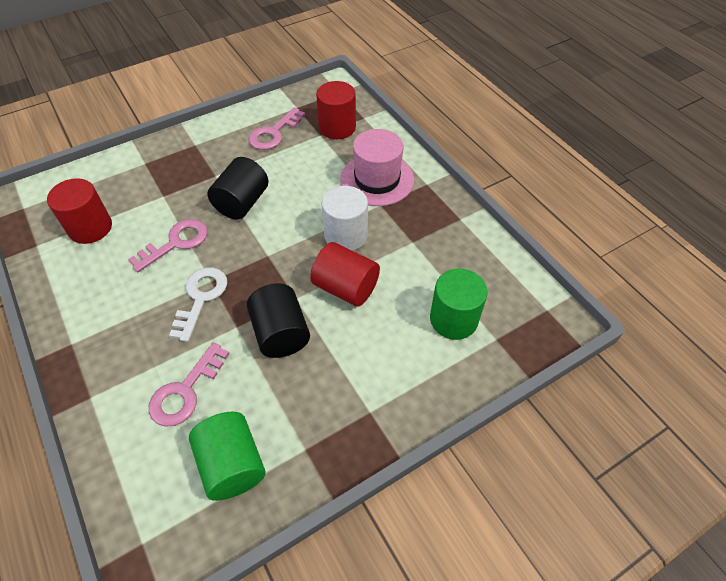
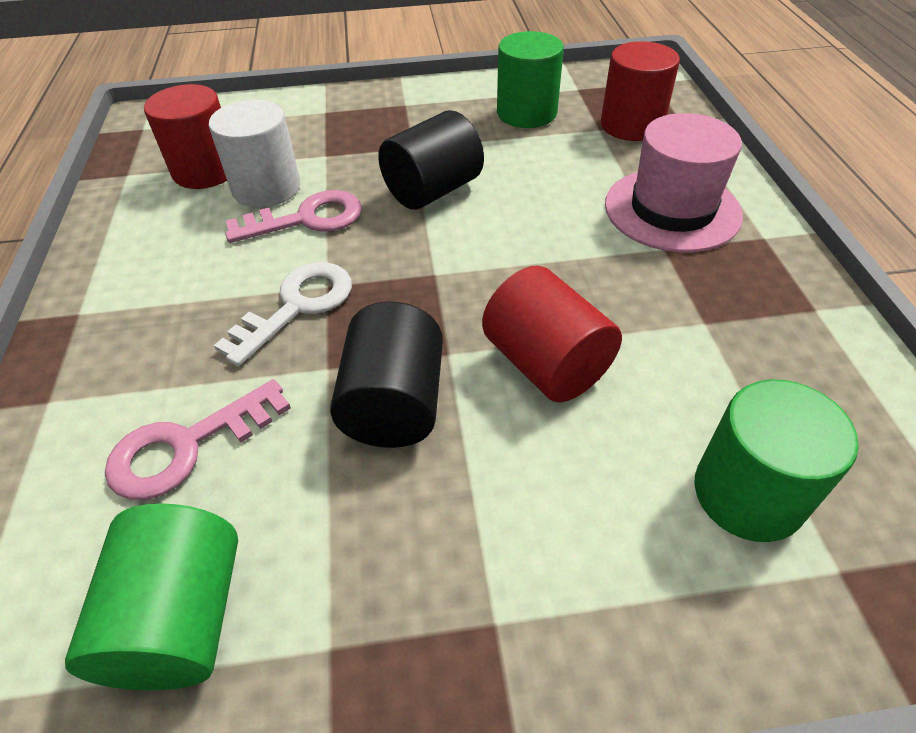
camera: 25 degrees right, 5 degrees down
pink key [249,107,306,150] -> green cylinder [497,31,564,128]
white cylinder [322,186,368,251] -> white cylinder moved to [209,100,300,208]

